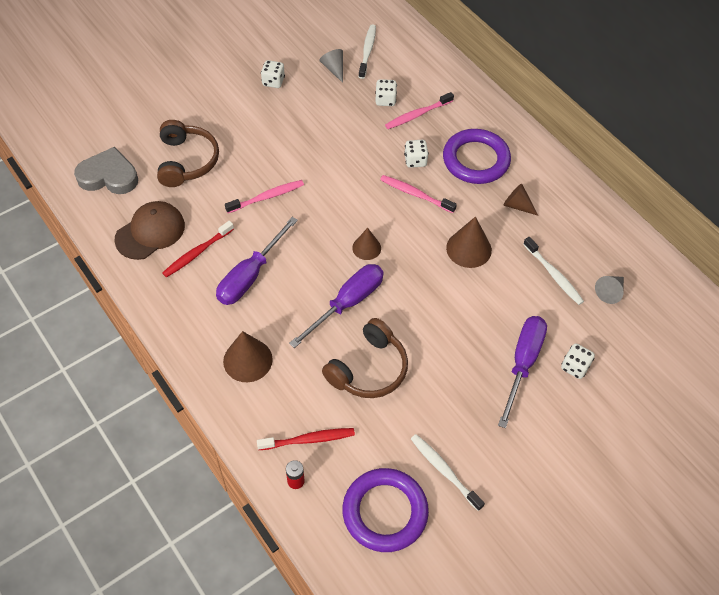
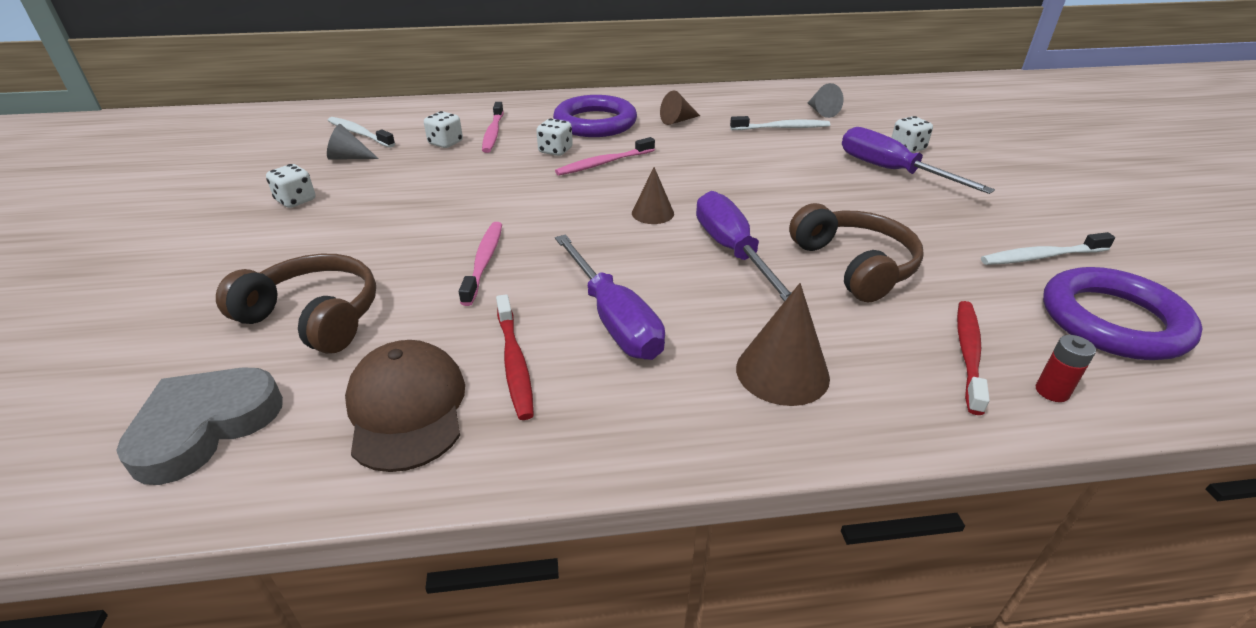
camera: 60 degrees left, 20 degrees down
brown cone [446,216,492,268] -> none

